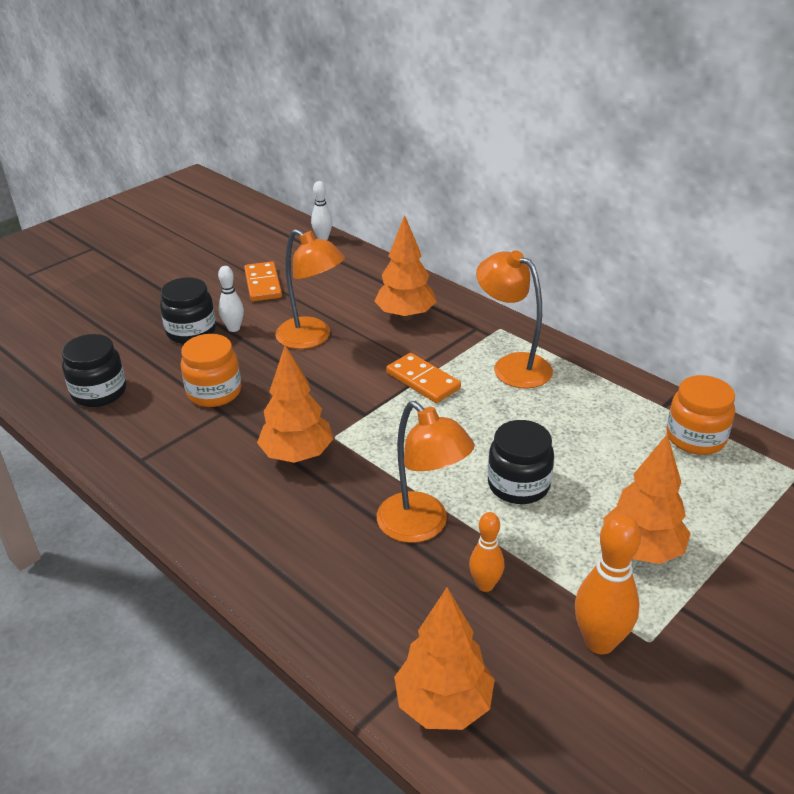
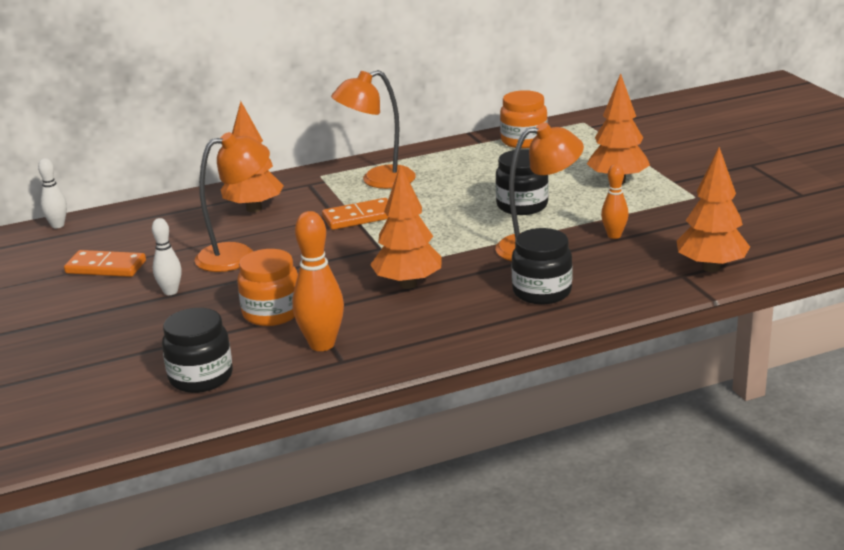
camera: 65 degrees left, 10 degrees down
black jar [160,277,216,344] -> black jar moved to [511,228,572,305]
orange bowling pin [575,513,641,654] -> orange bowling pin moved to [292,211,344,351]

